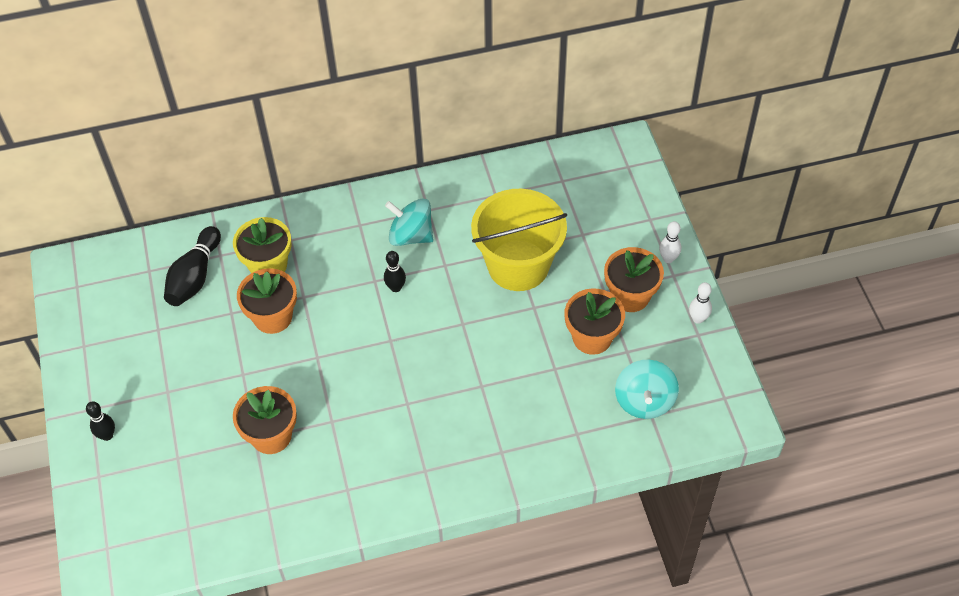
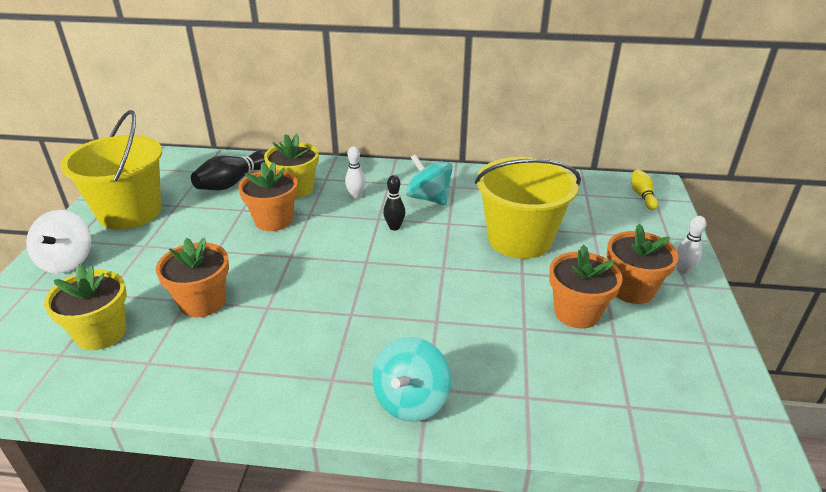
camera: 20 degrees right, 20 degrees down
black bowling pin [86,401,115,441] -> white spinning top [26,210,92,274]
turquoise spinning top [615,360,679,419] -> turquoise spinning top moved to [373,337,451,422]
white bowling pin [689,282,712,324] -> white bowling pin moved to [345,146,366,199]
none -> yellow flower pot [44,264,127,350]
none -> yellow bucket [60,110,162,230]
none -> yellow bowling pin [631,169,658,210]

